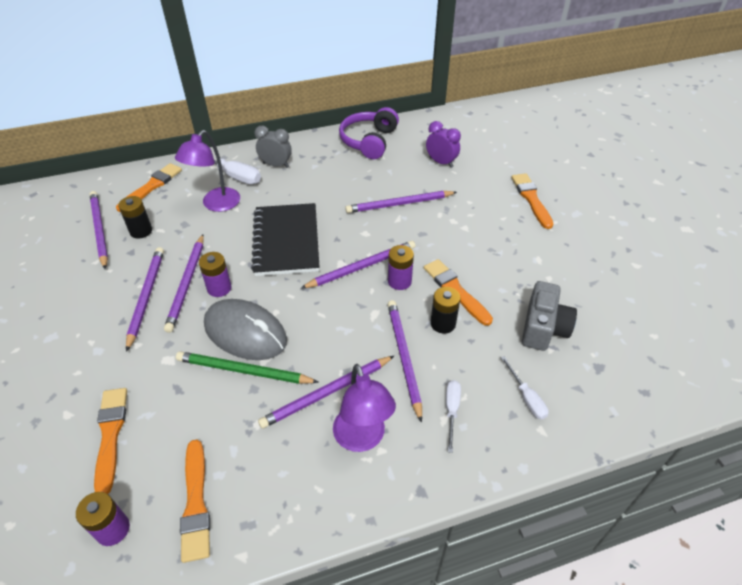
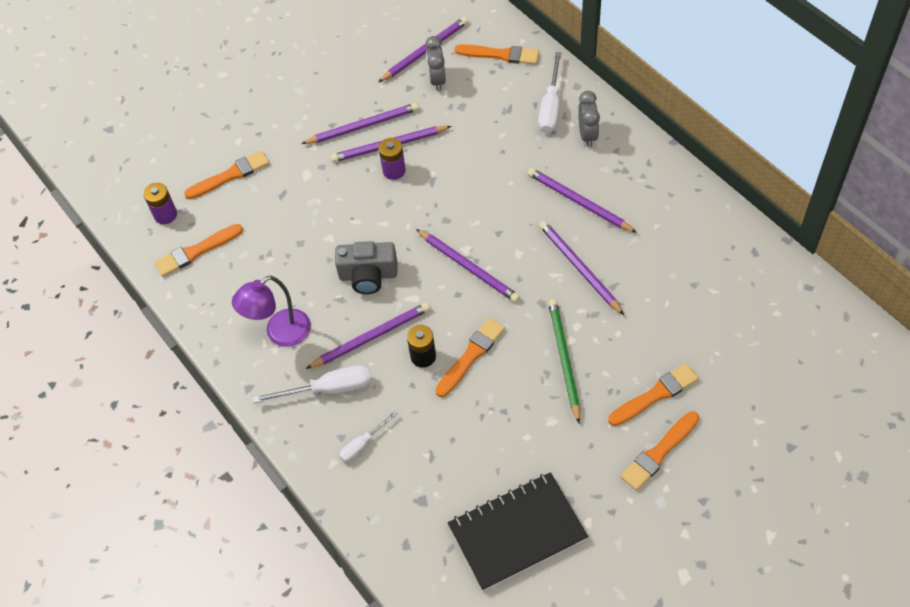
camera: 75 degrees right, 10 degrees up
black battery [118,196,152,238] -> grey clock [425,36,446,91]
purple lamp [175,130,240,212] -> none
green pencil [176,351,318,384] -> green pencil moved to [548,299,580,423]
grey mouse [204,299,287,360] -> none
black notebook [251,203,320,276] -> black notebook moved to [448,472,588,591]
purple pencil [258,356,394,429] -> purple pencil moved to [527,168,637,233]
purple headphones [339,107,399,159] -> none
purple battery [388,245,414,290] -> none
purple clock [426,121,461,168] -> none
white screwdriver [446,380,461,453] -> white screwdriver [253,365,371,403], size x1.67
grey camera [522,281,577,351] -> grey camera moved to [335,241,397,294]
none -> orange brush [620,411,699,491]

